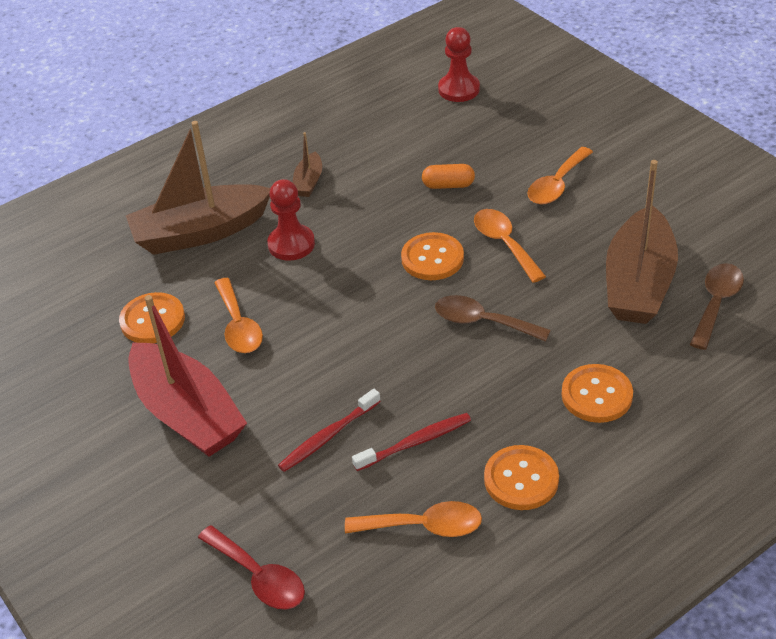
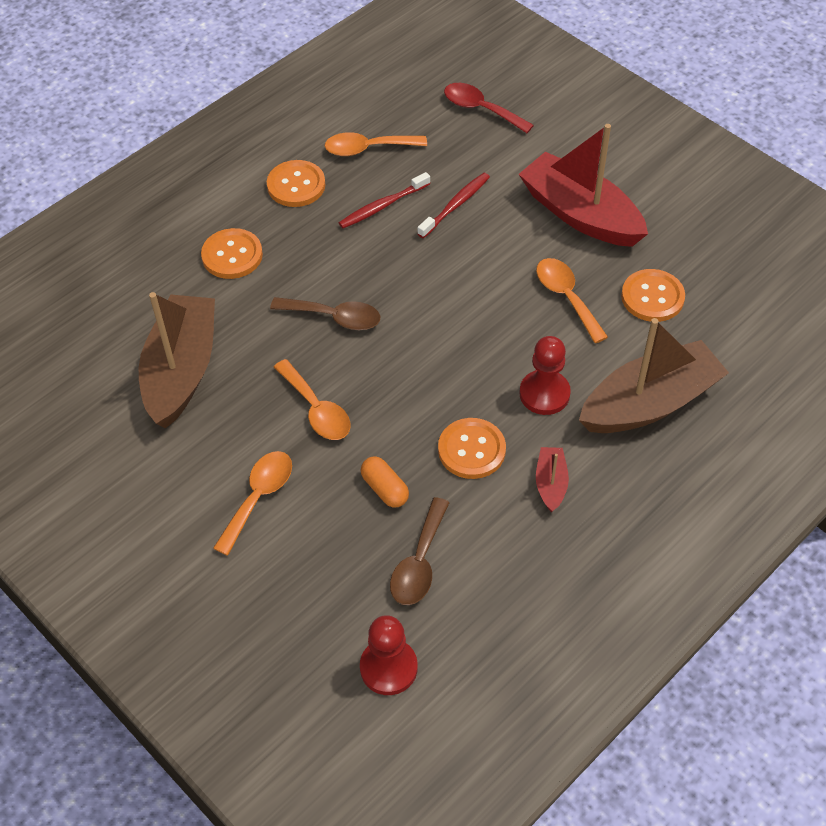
camera: 170 degrees right, 10 degrees up
brown boat [293,132,322,197] -> red boat [536,447,569,512]
orange button [401,232,464,280] -> orange button moved to [438,418,506,479]
orange capsule [422,164,475,189] -> orange capsule turned 60 degrees clockwise [361,457,409,507]
brown spoon [690,263,744,350] -> brown spoon moved to [390,497,450,605]

